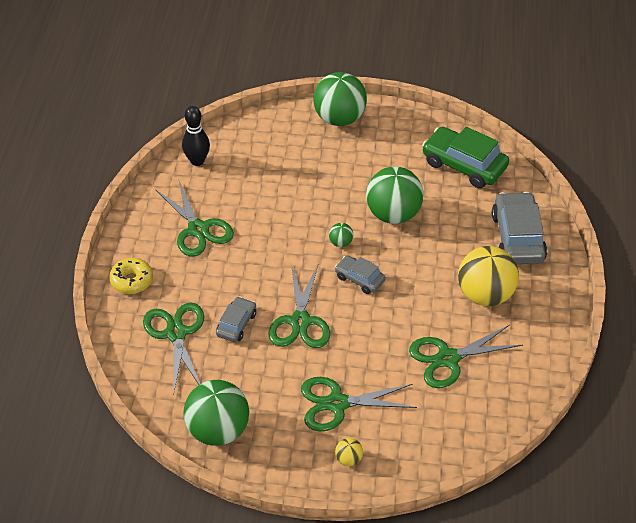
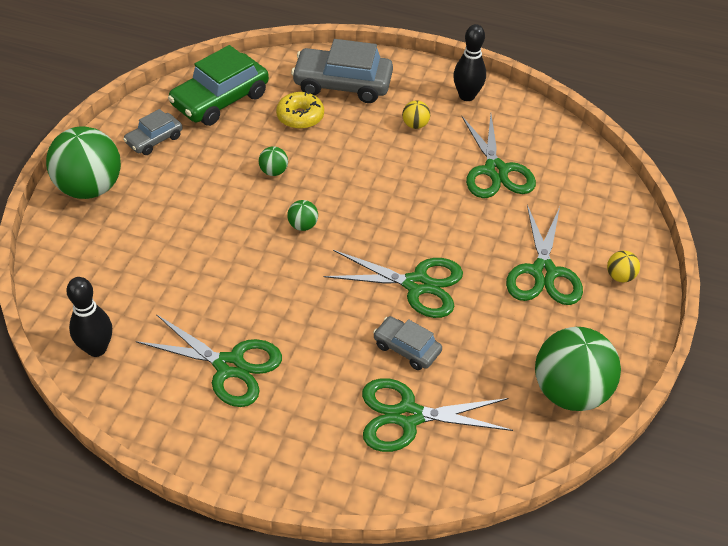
camera: 80 degrees left, 0 degrees up
yellow donut [109,258,153,294] -> yellow donut moved to [276,91,324,129]
green scissors [156,181,234,257] -> green scissors turned 45 degrees clockwise [136,314,282,407]
grey car [335,255,386,294] -> grey car moved to [123,109,182,155]
green ball [366,167,423,224] -> green ball [259,146,288,176], size x0.42
yellow ball [458,246,519,306] -> yellow ball [402,100,430,129], size x0.42
none -> black bowling pin [453,24,486,101]

